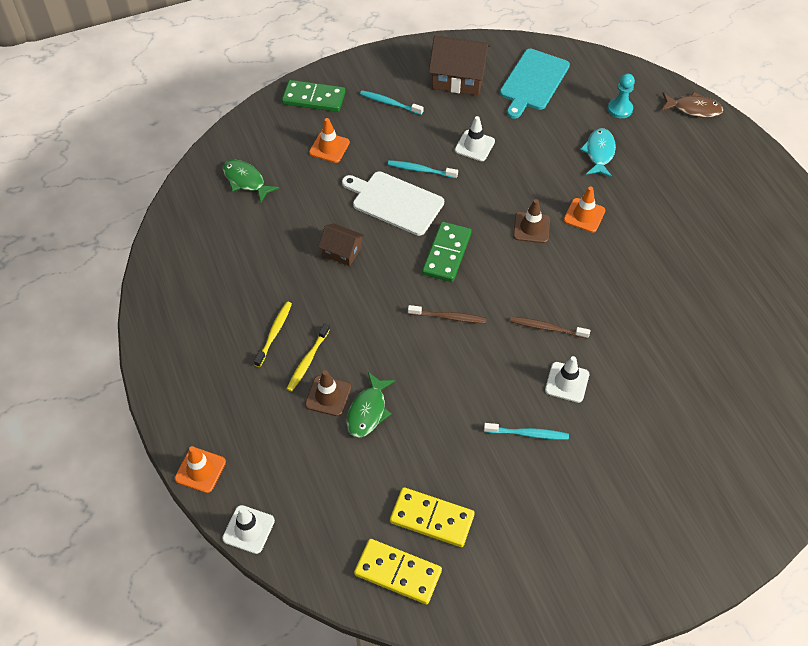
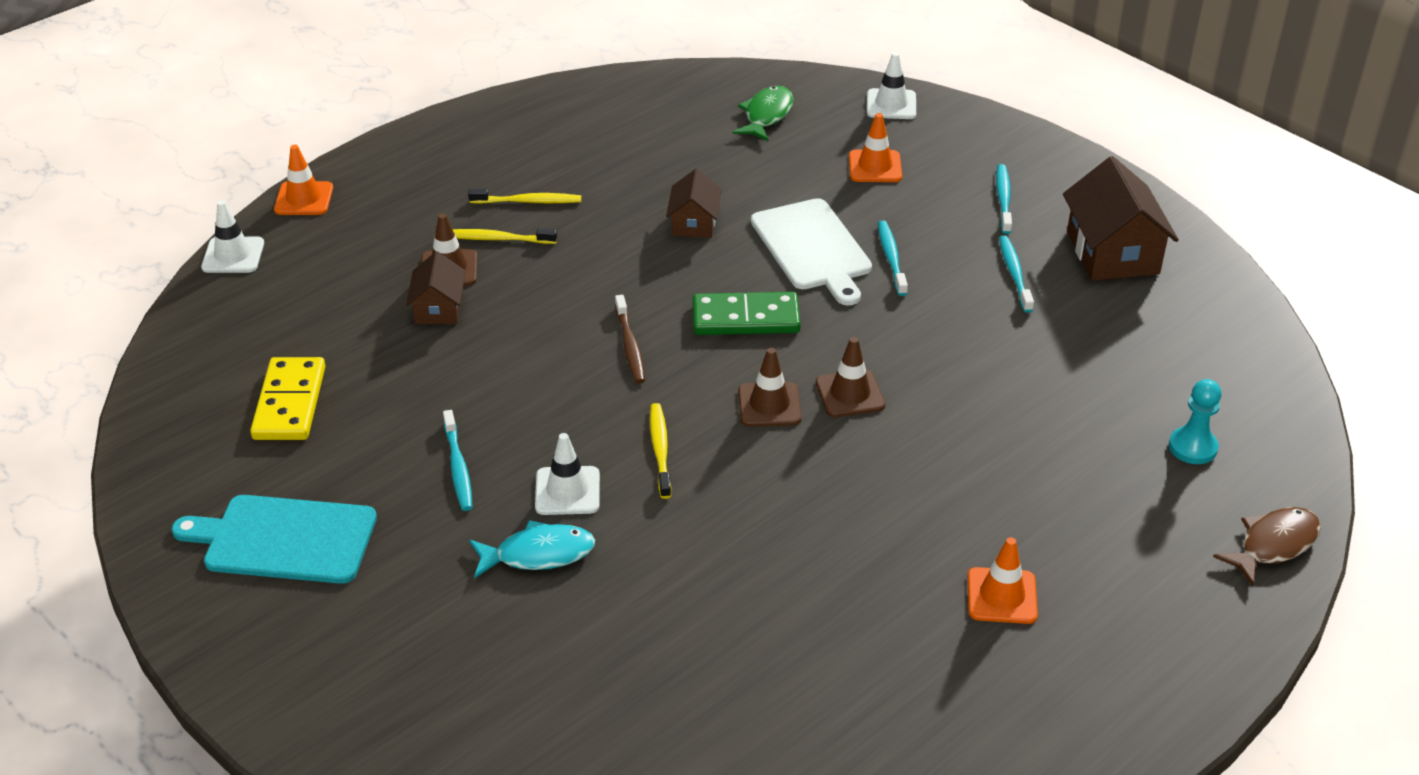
camera: 70 degrees right, 15 degrees down
green domino [282,80,345,112] -> none
white cutting board [342,171,444,236] -> white cutting board turned 150 degrees clockwise [751,198,872,305]
green fish [347,372,395,437] -> brown house [406,251,466,324]
yellow domino [354,539,442,604] -> none
white traffic cone [455,116,495,161] -> white traffic cone moved to [867,52,916,119]
turquoise cutting board [500,49,570,119] -> turquoise cutting board moved to [171,495,377,584]
brown toothbrush [510,317,590,338] -> yellow toothbrush [650,403,671,499]
orange traffic cone [564,187,605,233] -> orange traffic cone moved to [968,537,1038,624]
turquoise fish [580,128,616,177] -> turquoise fish moved to [469,520,595,579]
brown fish [661,92,723,118] -> brown fish turned 120 degrees counterclockwise [1213,507,1321,586]
none -> brown traffic cone [738,348,802,427]
none -> turquoise toothbrush [999,235,1034,313]

